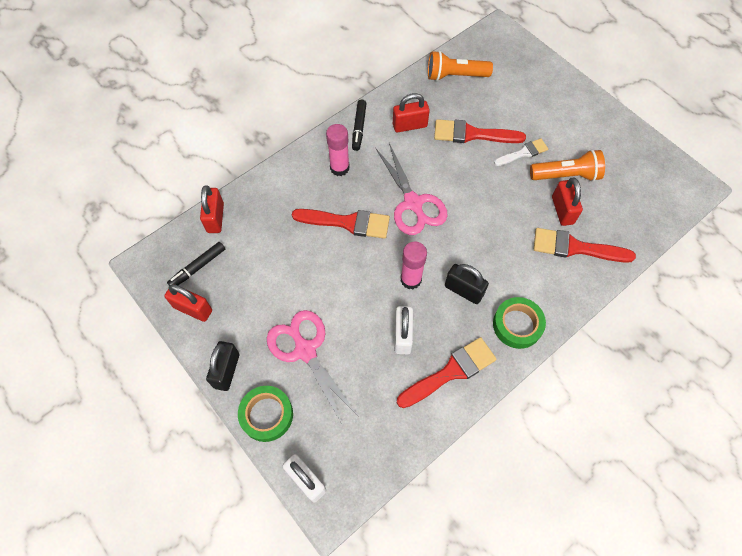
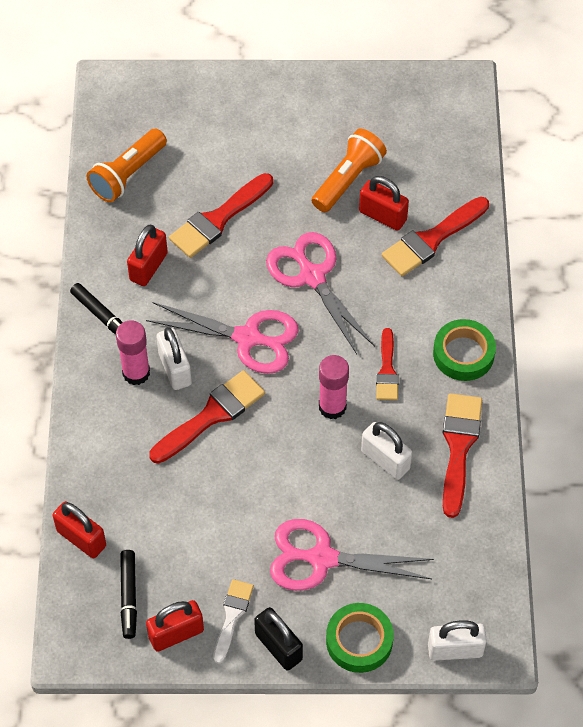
camera: 50 degrees left, 5 degrees down
black padlock [445,264,489,304] -> red brush [376,328,399,400]
white brush [494,138,548,166] -> white brush moved to [213,579,254,663]
none -> white padlock [156,327,192,390]
none -> pink scissors [266,232,375,354]

